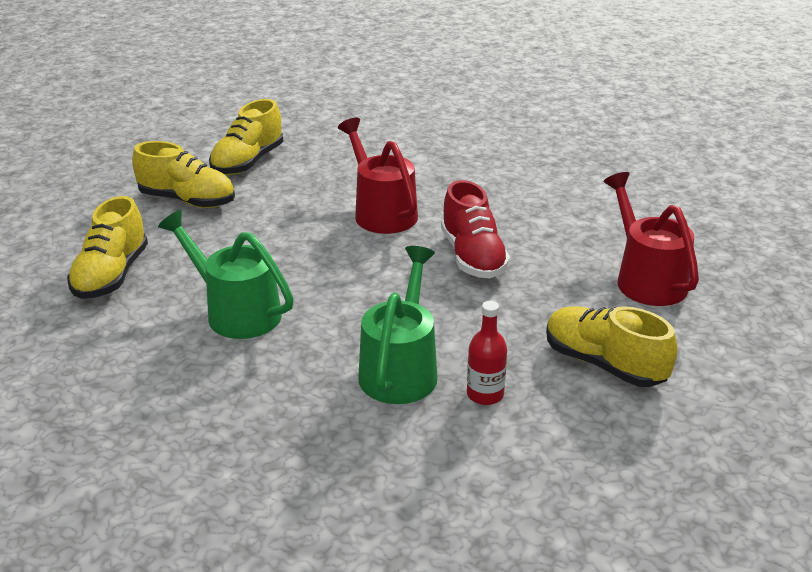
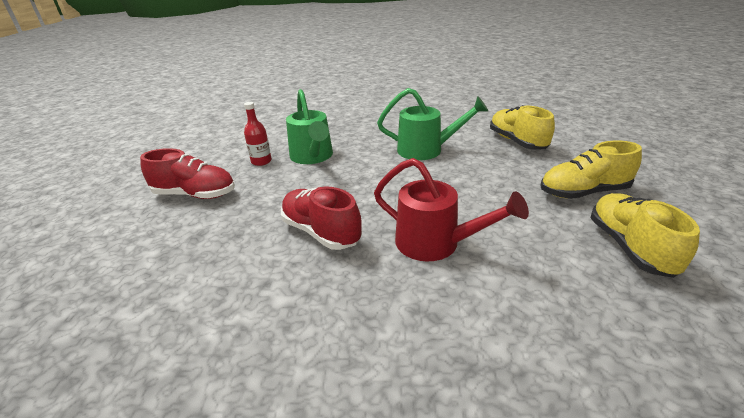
camera: 150 degrees right, 0 degrees up
yellow shoe [546,306,678,387] -> red shoe [140,148,235,199]
red watering can [604,172,699,306] -> none

